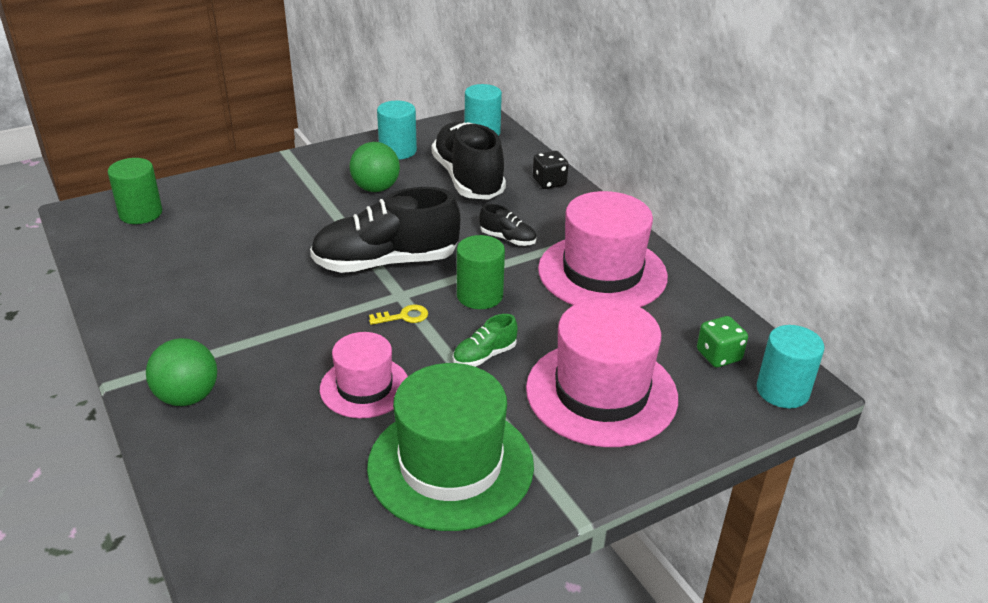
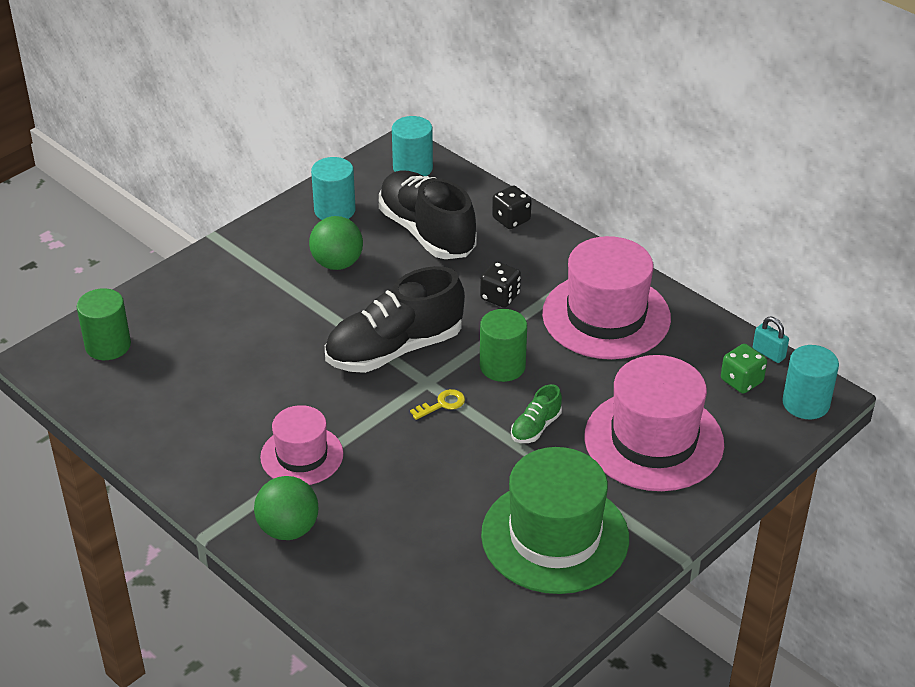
camera: 15 degrees left, 5 degrees up
pink hat [320,332,408,418] -> pink hat moved to [260,405,343,485]
black shoe [479,204,537,246] -> black dice [480,261,521,308]
none -> turquoise padlock [753,317,789,363]

